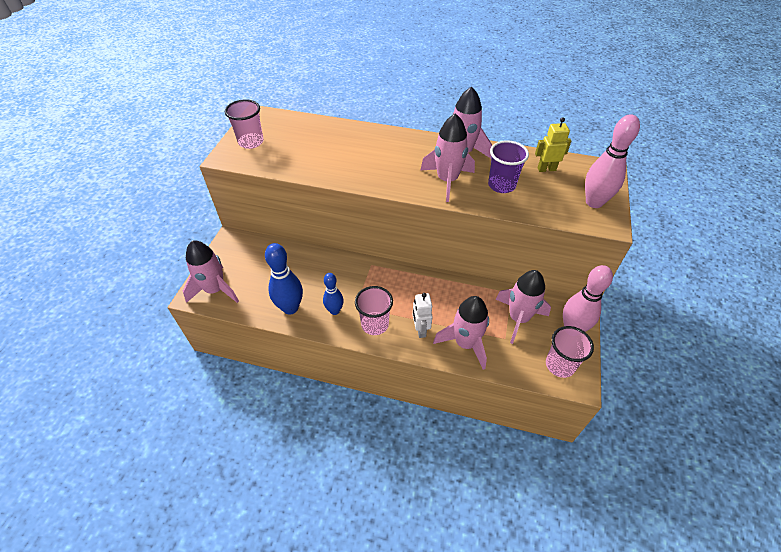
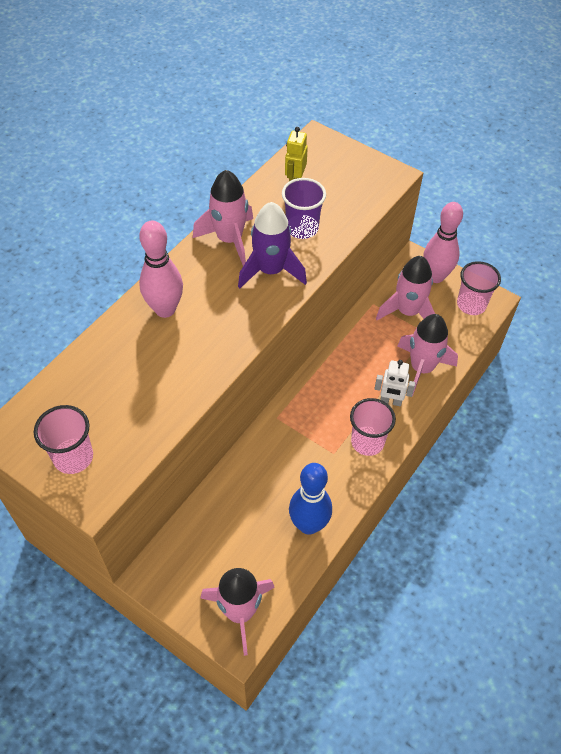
camera: 70 degrees left, 5 degrees up
blue bowling pin [323,273,344,315] -> none
pink rocket [420,113,475,202] -> purple rocket [238,202,307,288]
pink bowling pin [585,114,640,208] -> pink bowling pin moved to [139,221,183,318]

